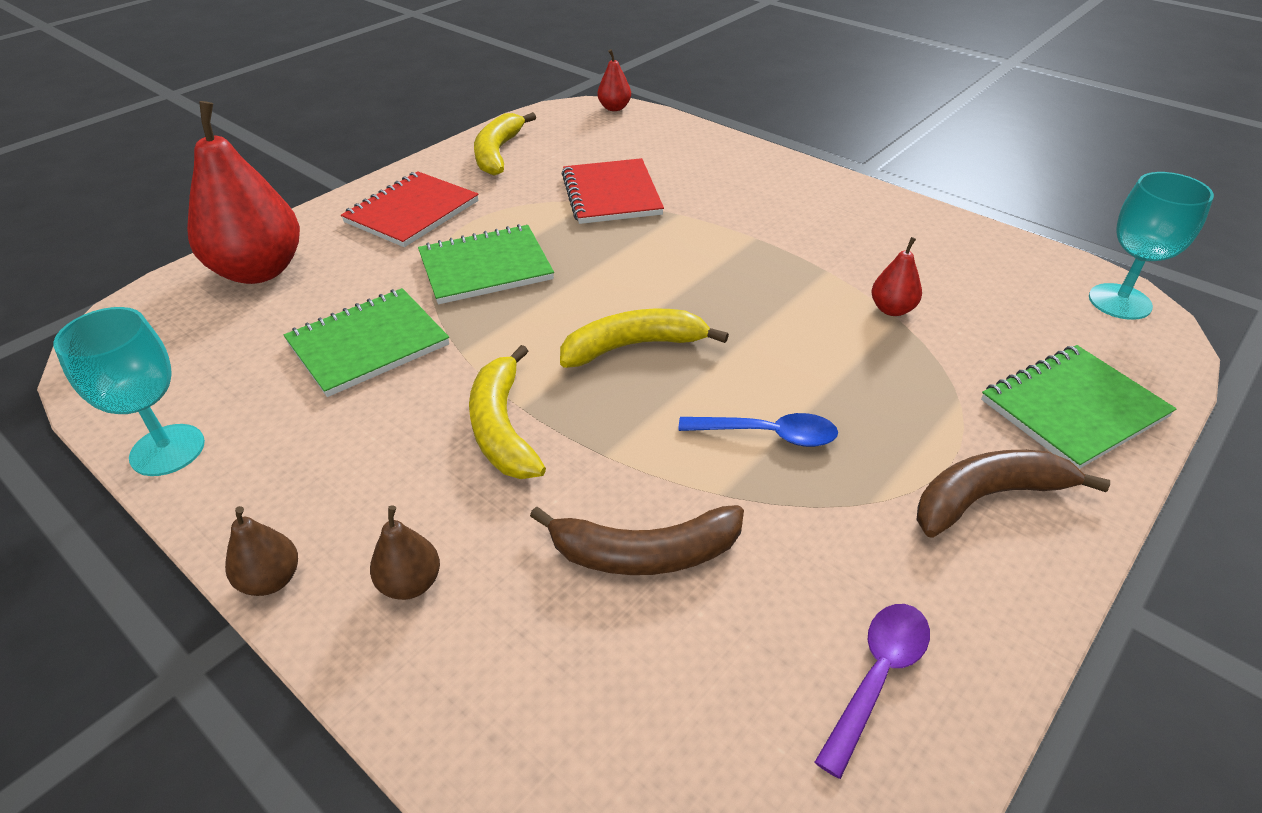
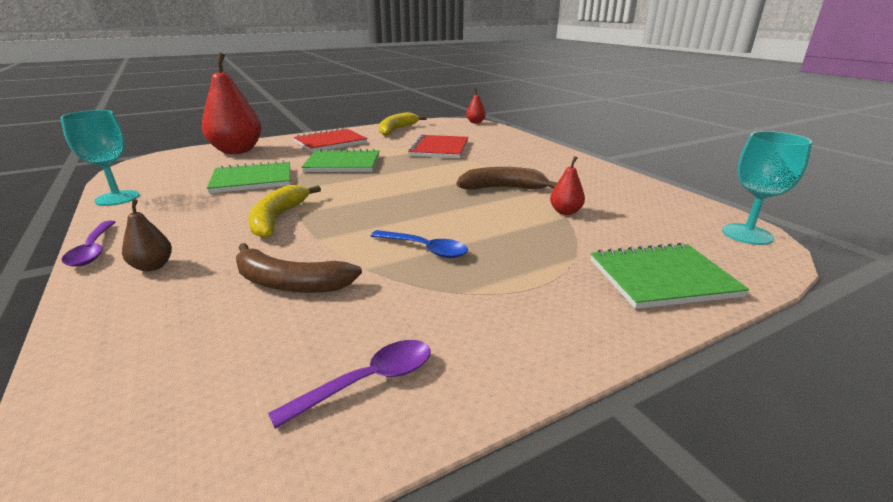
camera: 20 degrees right, 15 degrees down
brown pear [225,506,298,596] -> purple spoon [61,220,115,266]
yellow banana [560,309,729,368] -> none
brown banana [917,450,1110,538] -> brown banana moved to [456,167,557,190]

